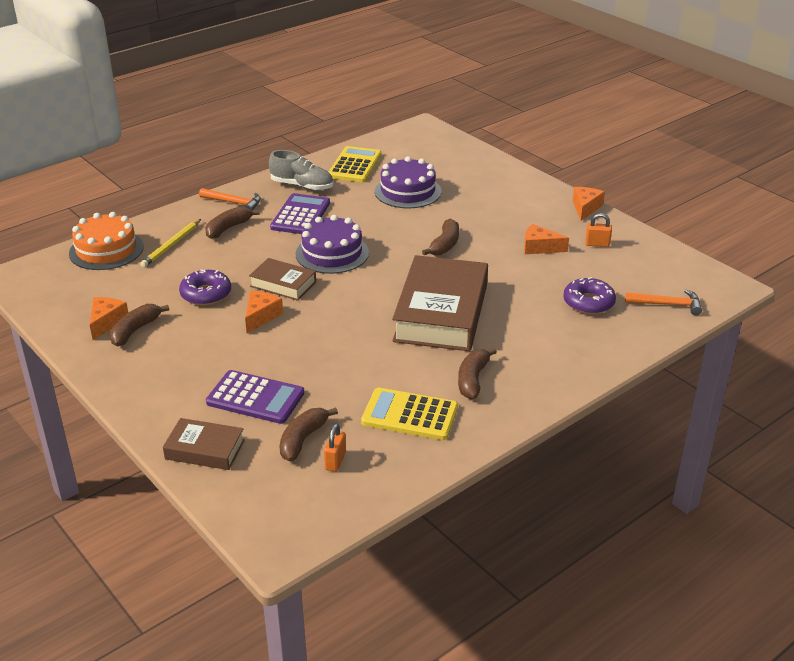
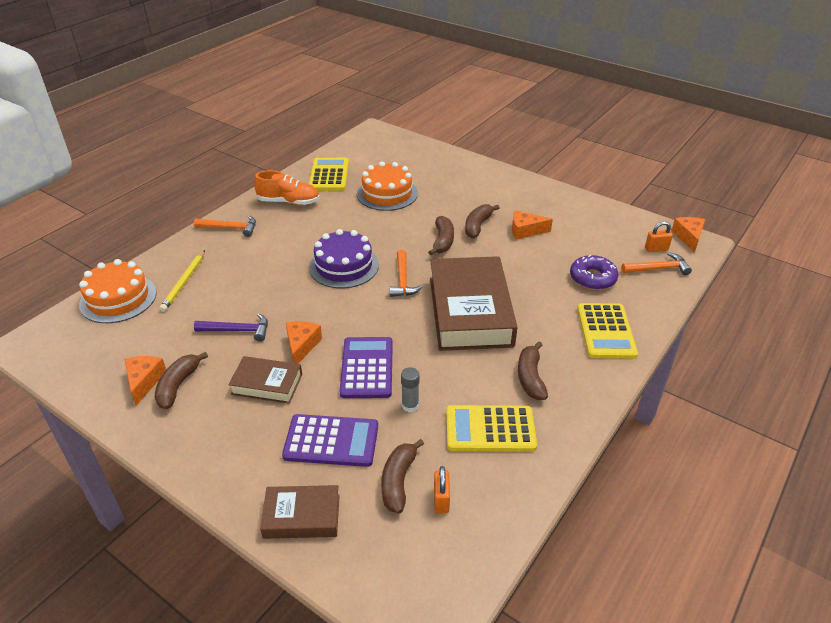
camera: 15 degrees left, 5 degrees up
purple donut [179,270,231,306] -> purple hammer [194,313,268,342]
brown banana [205,206,260,239] -> brown banana moved to [465,204,500,239]
brown book [249,258,316,301] -> brown book moved to [228,356,302,404]
grey shoe [269,150,333,191] -> orange shoe [254,170,320,205]
purple calculator [270,193,330,234] -> purple calculator moved to [340,337,393,398]
purple cake [375,156,441,208] -> orange cake [357,162,418,211]
orange cheese [573,187,605,221] -> orange cheese moved to [671,217,705,252]
orange padlock [585,213,612,247] -> orange padlock moved to [645,221,673,252]
none -> orange hammer [389,250,423,297]
none -> grey glue stick [401,367,419,412]
none -> yellow calculator [577,303,638,359]

